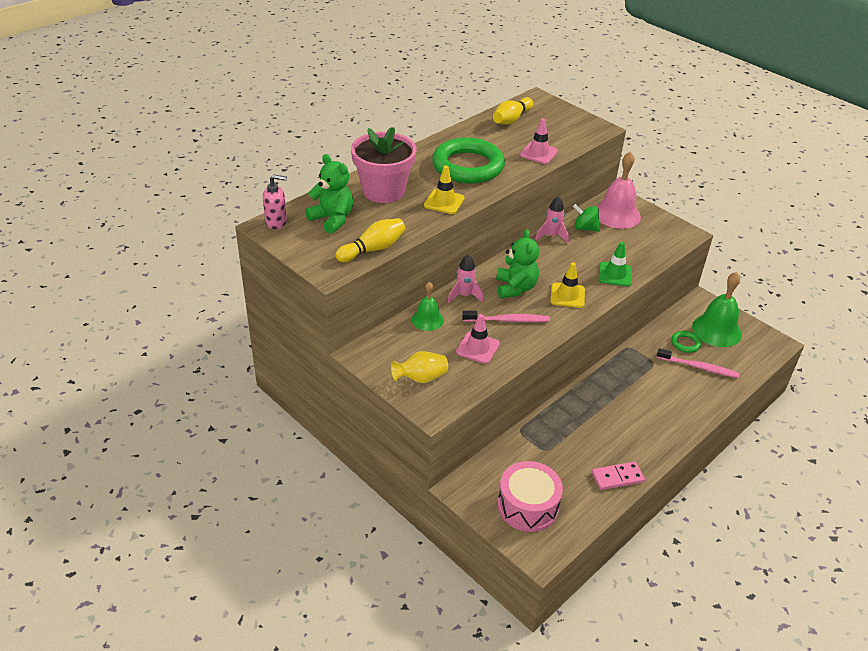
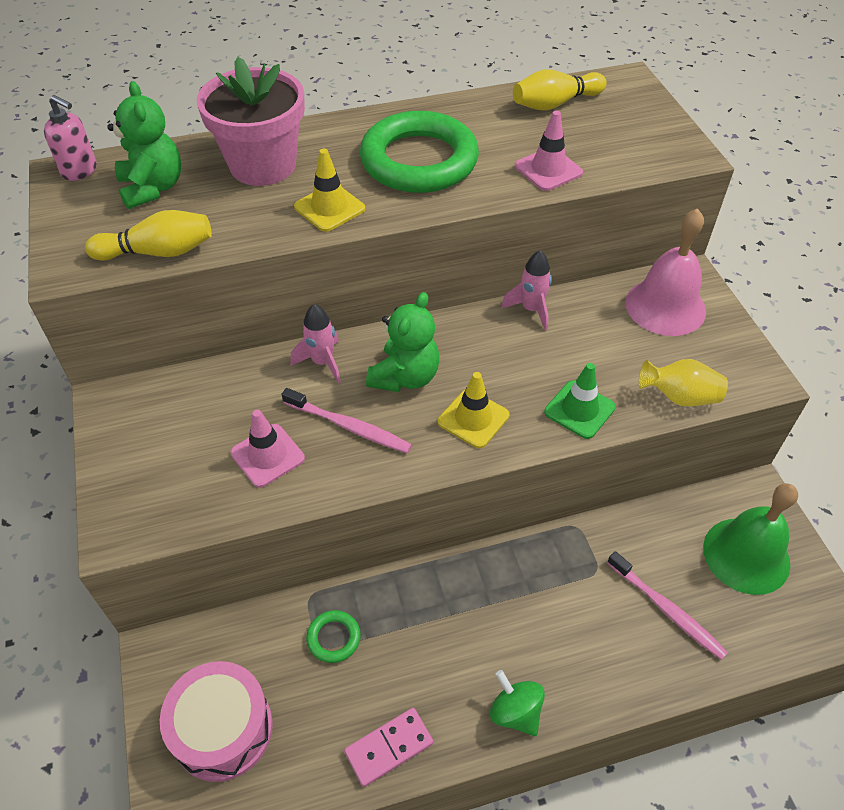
camera: 30 degrees right, 10 degrees up
yellow vase [391,351,448,383] -> yellow vase moved to [639,359,728,407]
green bell [412,282,444,331] -> none
green spinning top [572,204,600,232] -> green spinning top moved to [490,670,545,736]
pink domino [592,461,645,490] -> pink domino turned 45 degrees counterclockwise [344,708,433,787]
green ring [671,331,701,353] -> green ring moved to [306,610,361,663]

